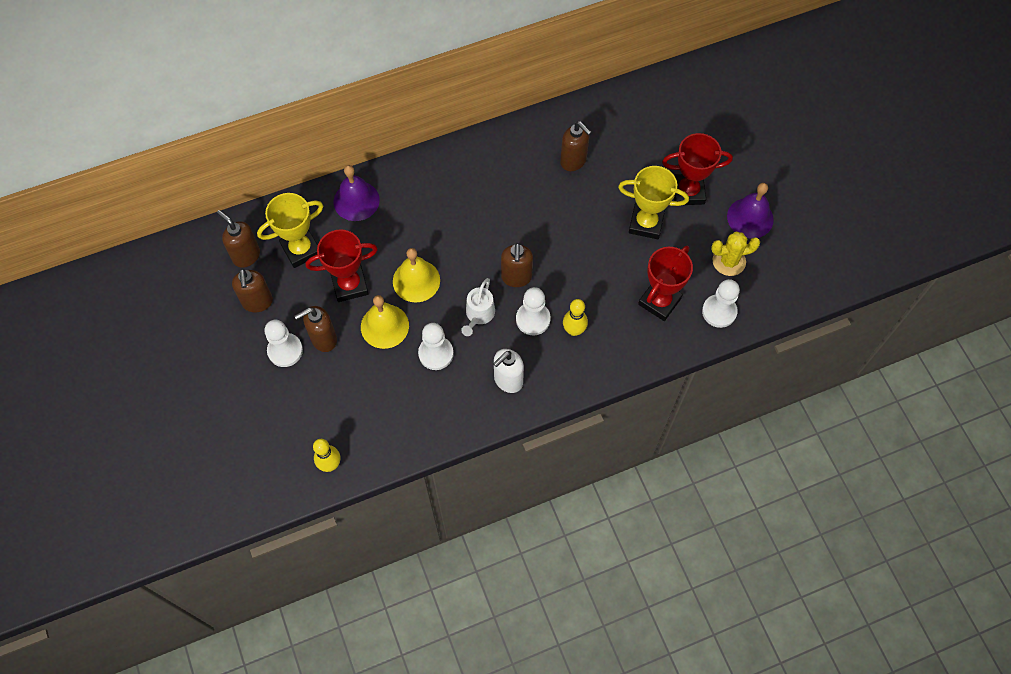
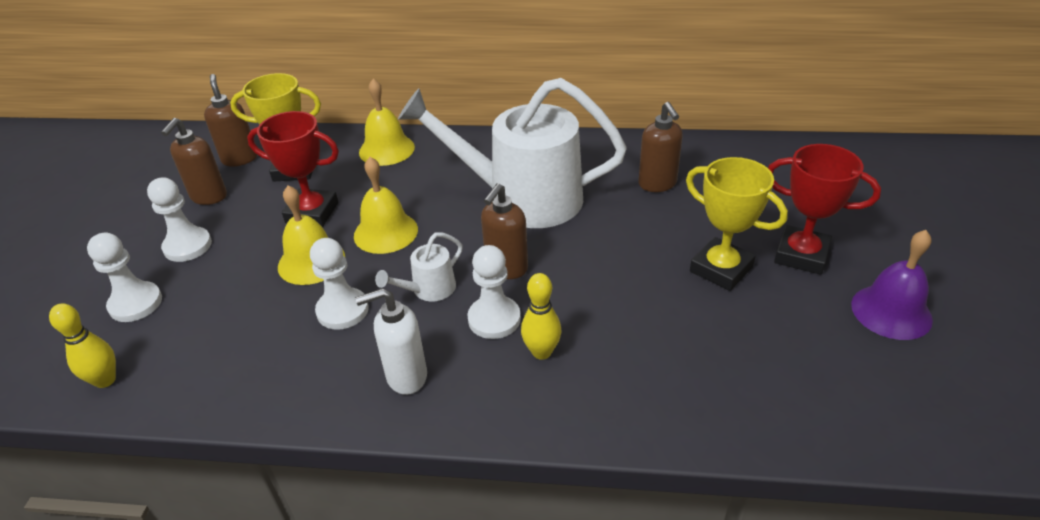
camera: 30 degrees right, 25 degrees down
brown soap dispenser [294,306,337,352] -> none
purple bell [334,165,380,221] -> yellow bell [359,78,415,166]
red trophy [638,246,693,321] -> none
white pawn [702,279,740,328] -> white pawn moved to [87,233,162,322]
yellow cactus [711,231,760,276] -> none
none -> white watering can [398,78,627,228]

